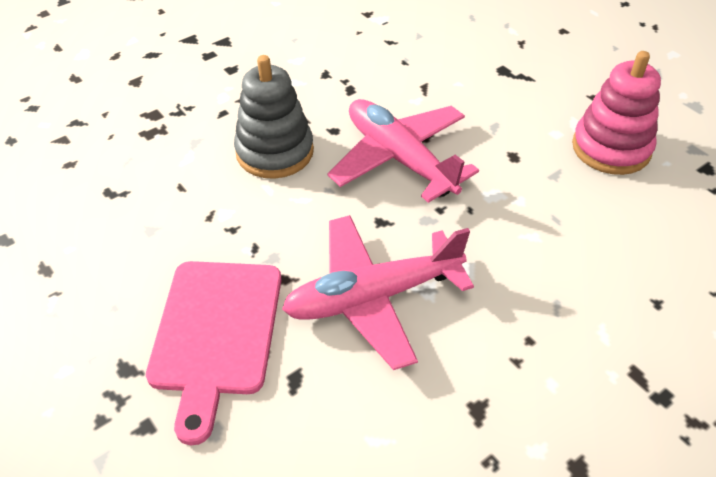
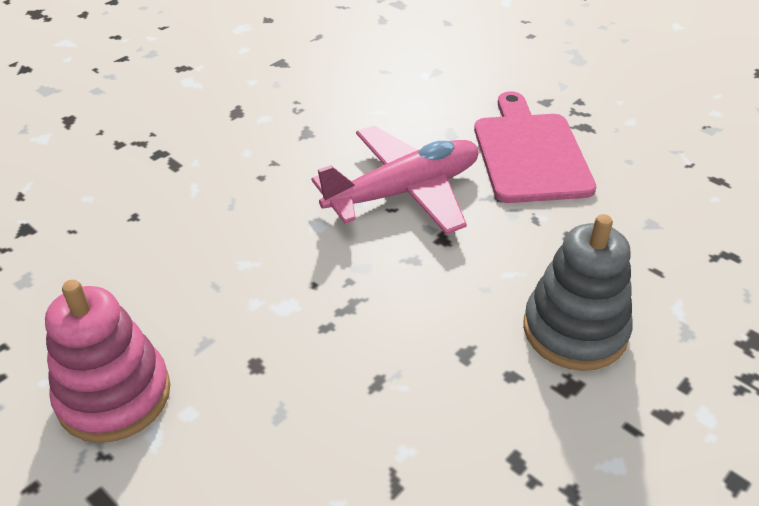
camera: 170 degrees right, 5 degrees down
pink plane [327,99,479,203] -> none

